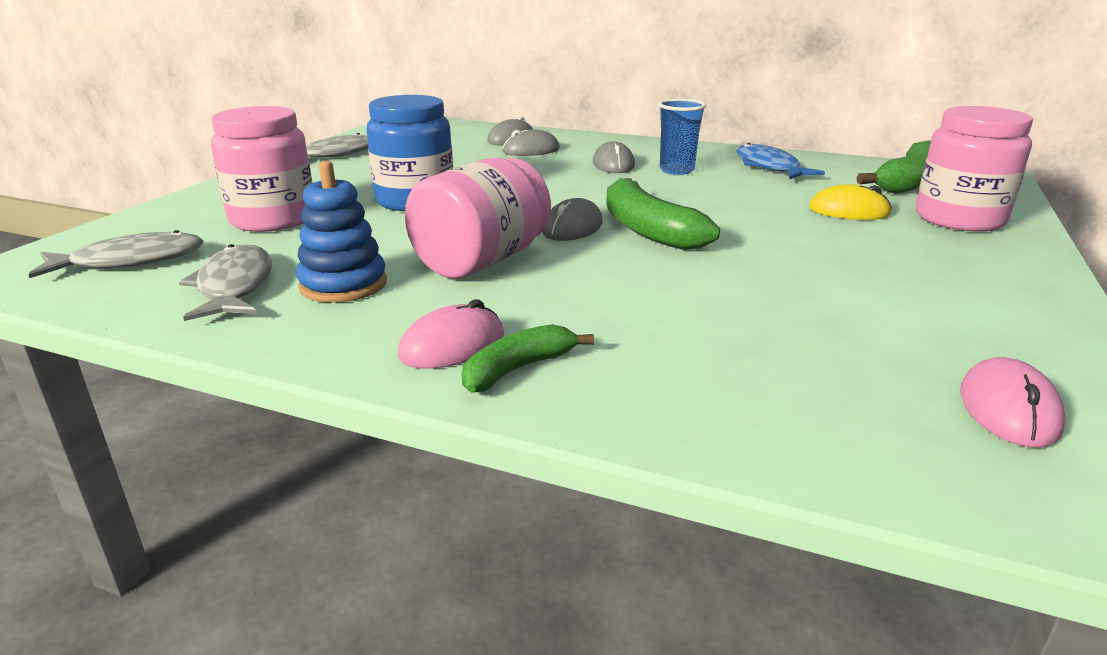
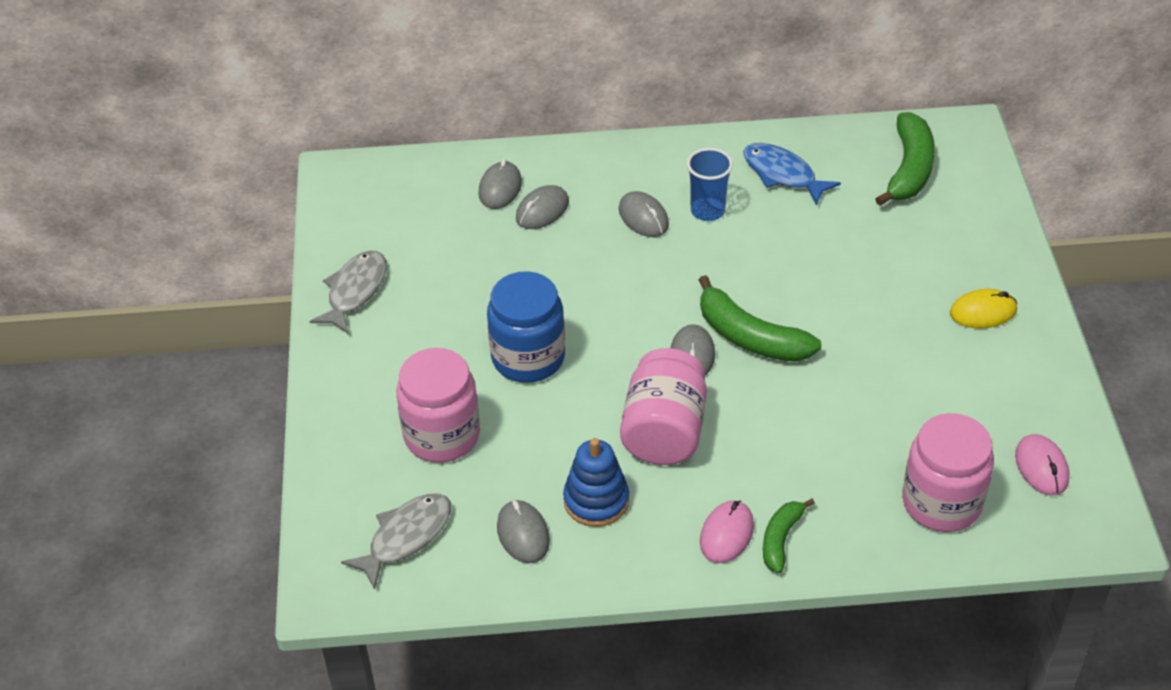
camera: 25 degrees left, 20 degrees up
grey fish [179,244,272,321] -> grey mouse [497,500,550,563]
yellow mouse [809,184,892,220] -> yellow mouse moved to [950,289,1017,328]
pink jar [916,106,1033,232] -> pink jar moved to [902,413,994,532]

